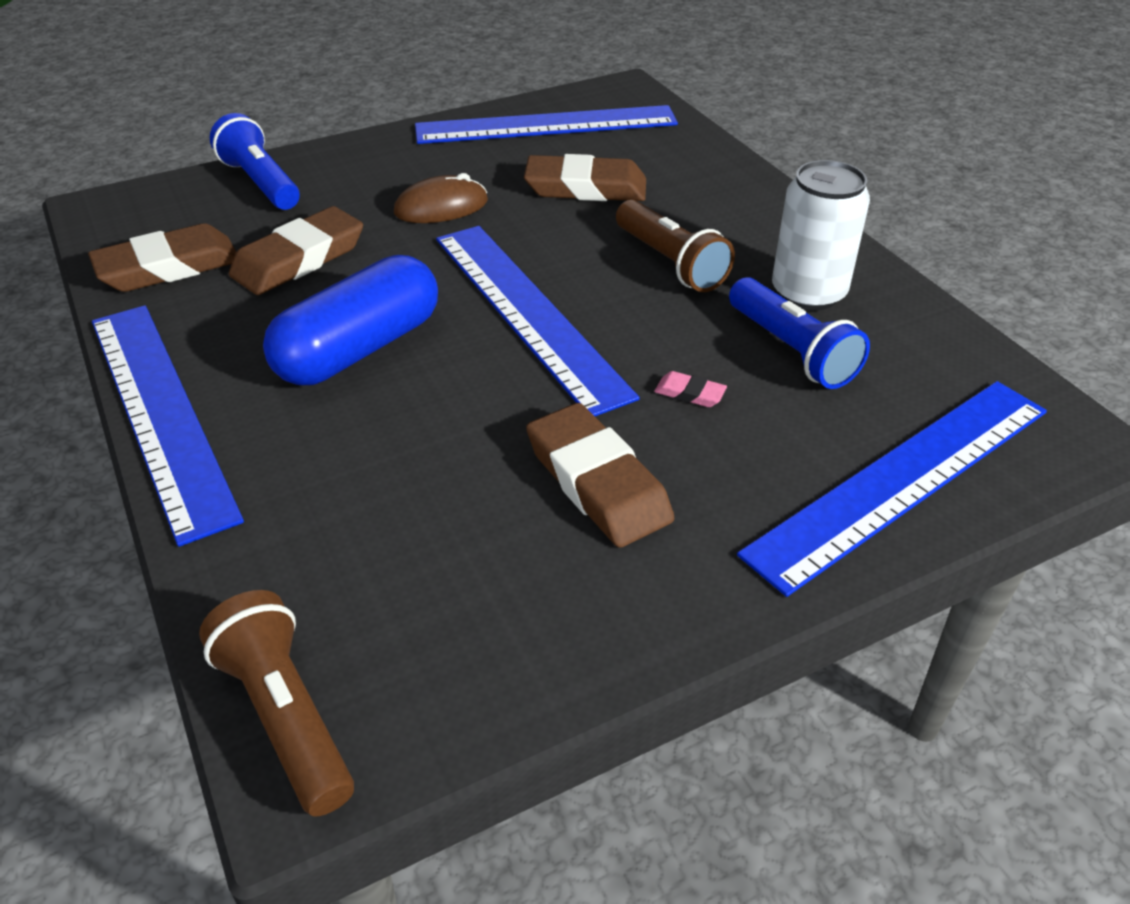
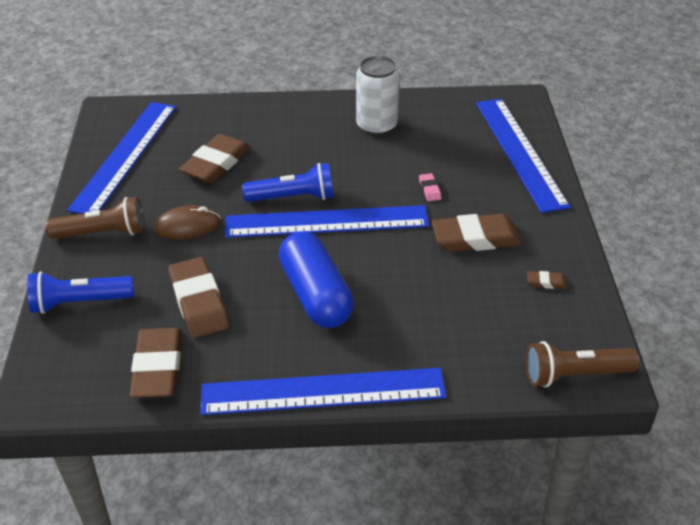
camera: 65 degrees left, 0 degrees up
brown mouse [394,173,488,223] -> brown mouse turned 75 degrees clockwise [154,205,221,239]
brown flashlight [616,200,735,292] -> brown flashlight moved to [45,197,145,239]
pink eraser [654,371,727,407] -> pink eraser turned 60 degrees counterclockwise [419,173,441,201]
blue flashlight [729,277,870,389] -> blue flashlight moved to [242,163,334,202]
none -> brown eraser [527,271,567,289]

